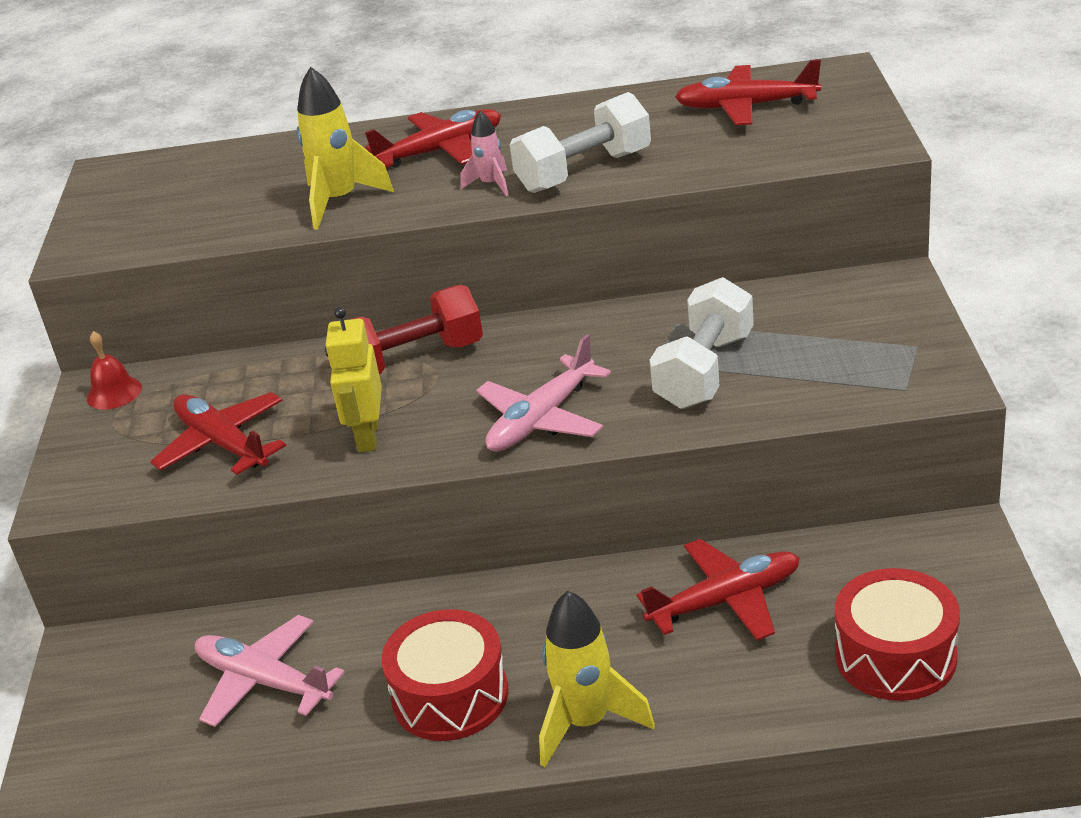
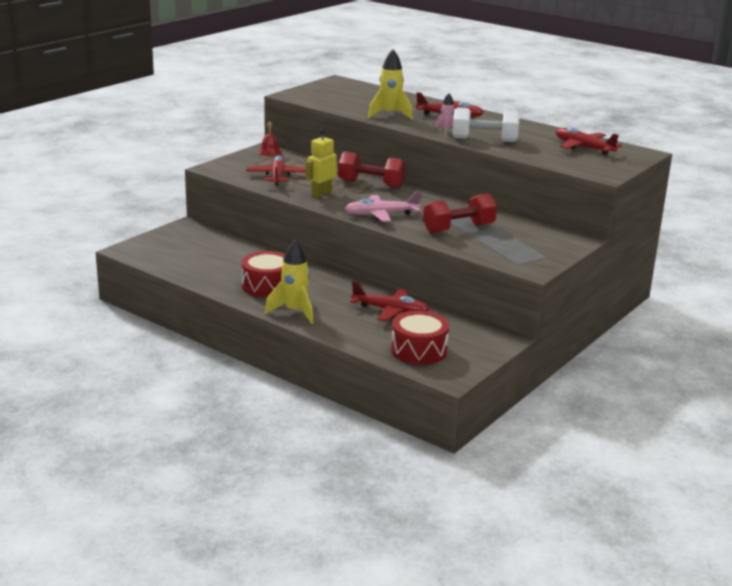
camera: 35 degrees right, 10 degrees down
pink plane [195,615,345,727] -> none
white dumbbell [650,277,754,409] -> red dumbbell [423,193,497,233]

